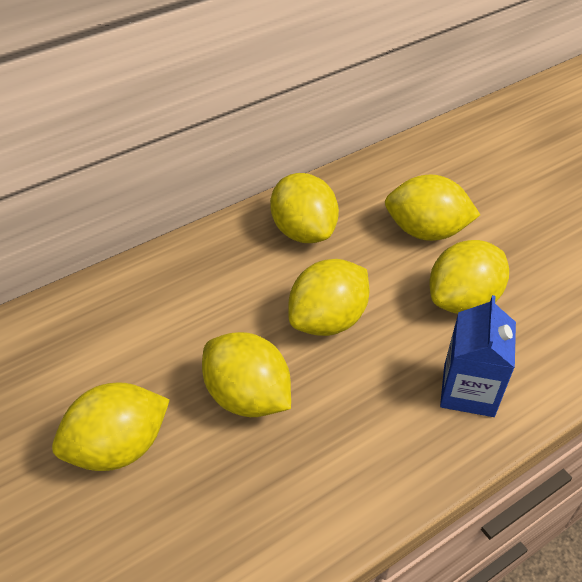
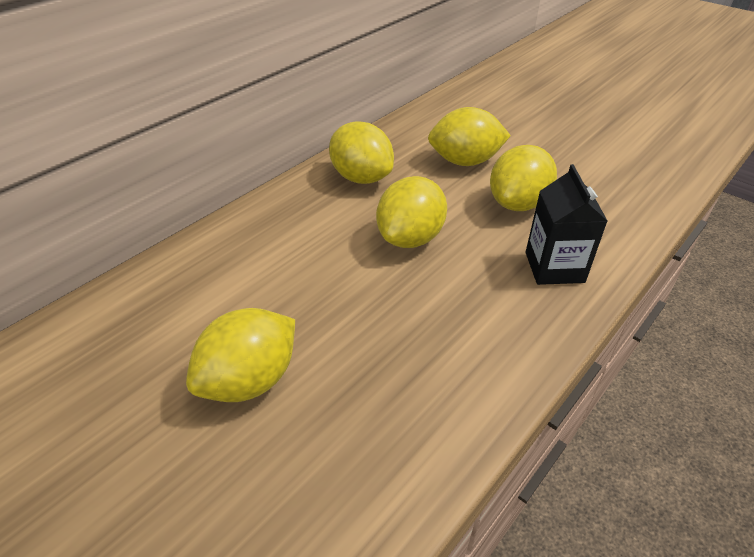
camera: 15 degrees left, 5 degrees down
yellow lemon [202,332,291,417] -> none
blue carton [440,295,516,417] -> black carton [525,164,607,285]

